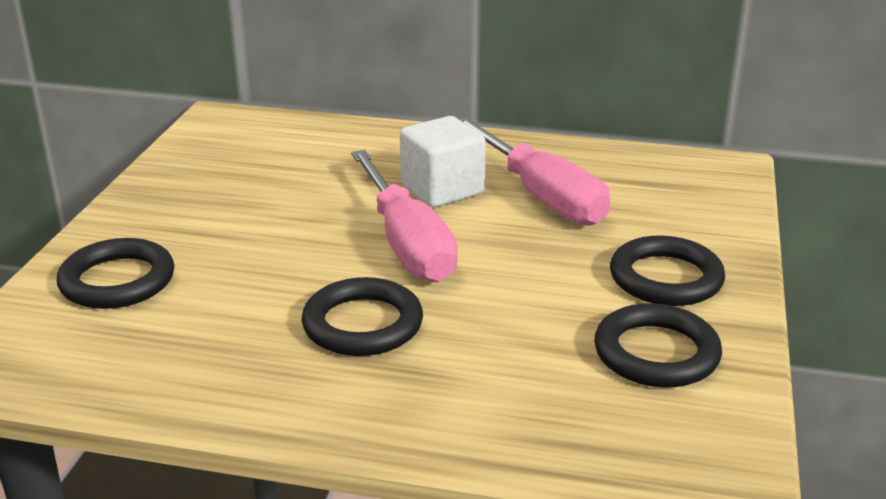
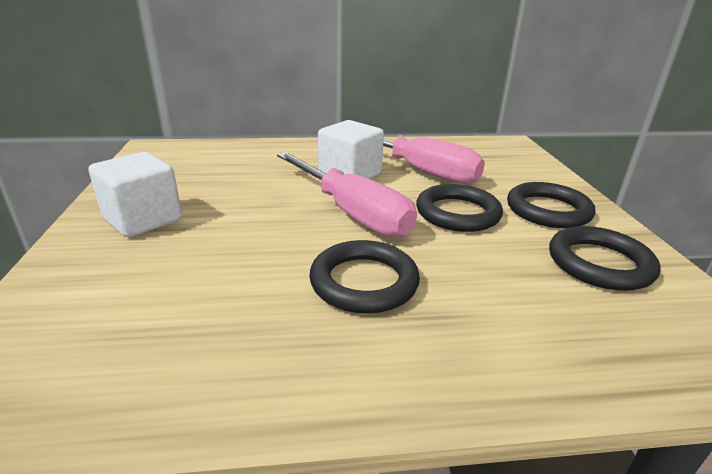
camera: 20 degrees left, 0 degrees up
black ring [57,238,174,309] -> black ring moved to [416,184,503,232]
none -> white cube [89,152,182,237]

